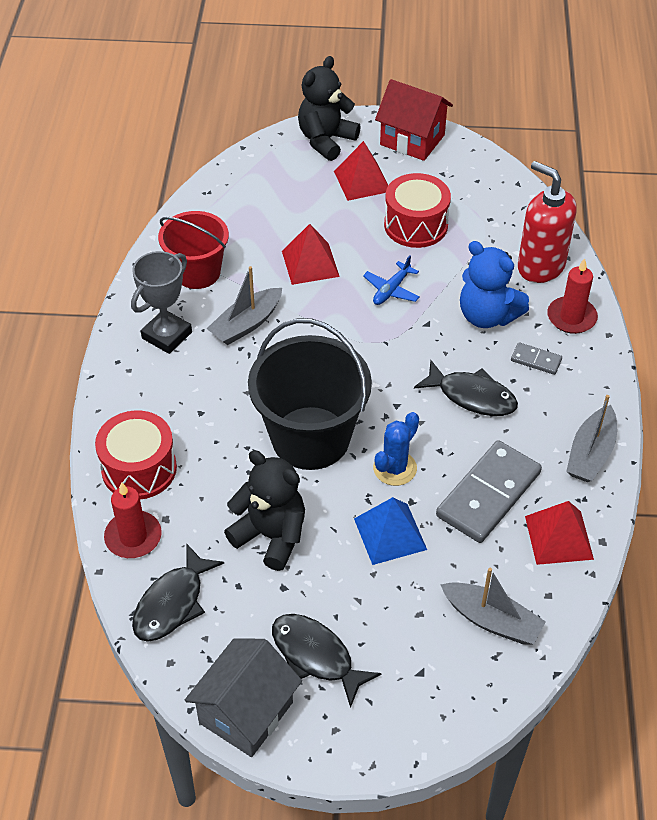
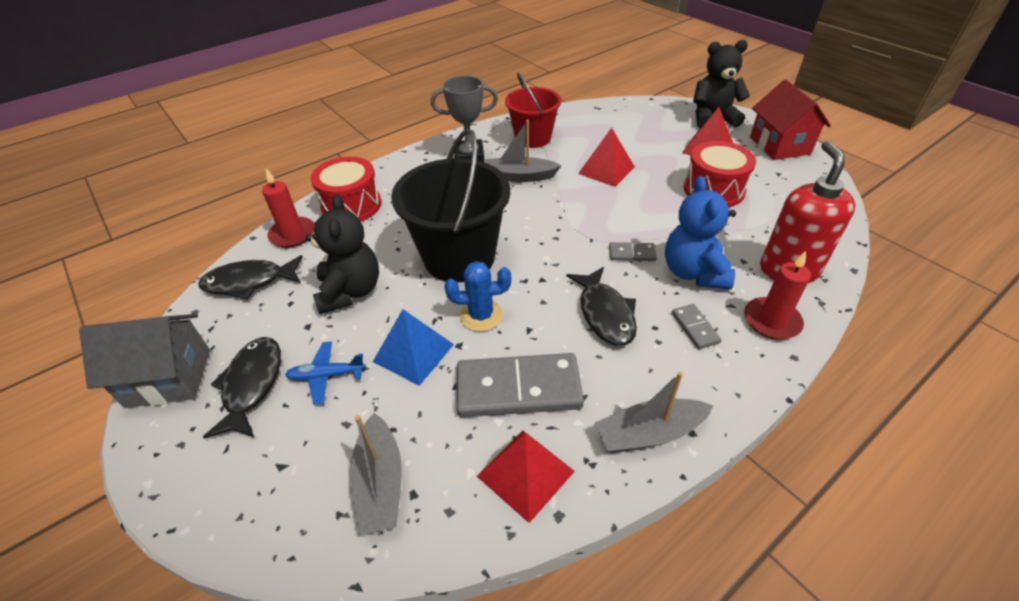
camera: 50 degrees right, 5 degrees down
blue plane [363,255,420,305] -> blue plane moved to [285,341,366,405]
none -> grey domino [609,242,657,261]

